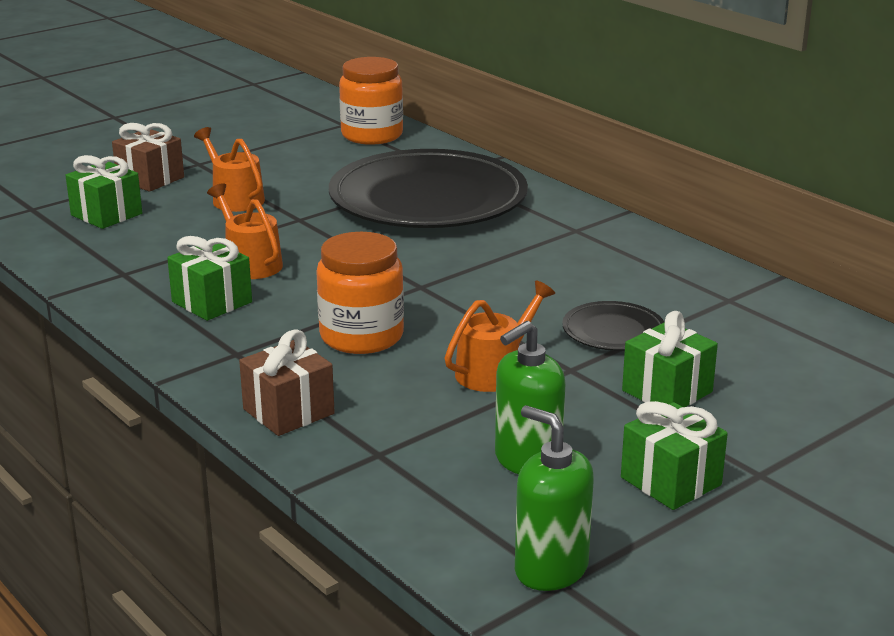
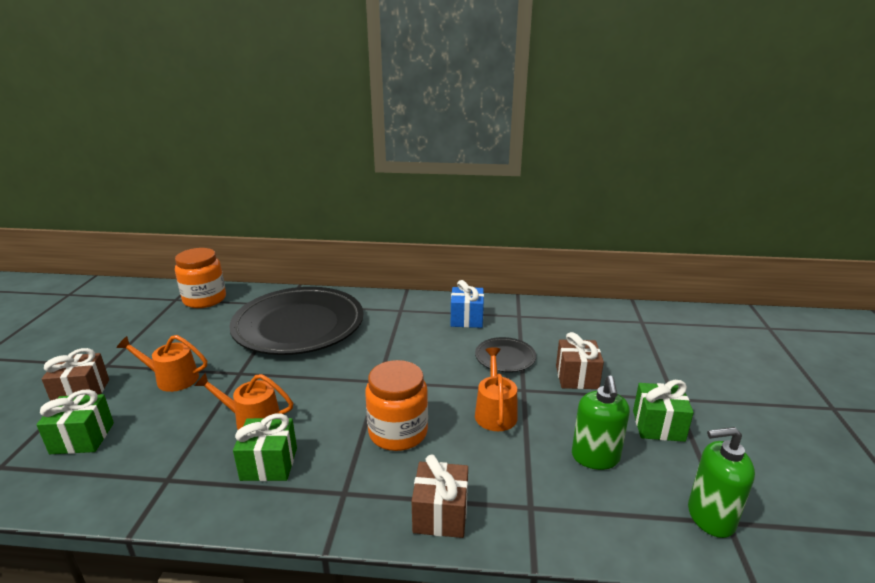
camera: 45 degrees left, 0 degrees up
green gift [622,311,718,407] -> brown gift [556,332,604,389]
none -> blue gift [451,280,484,328]

